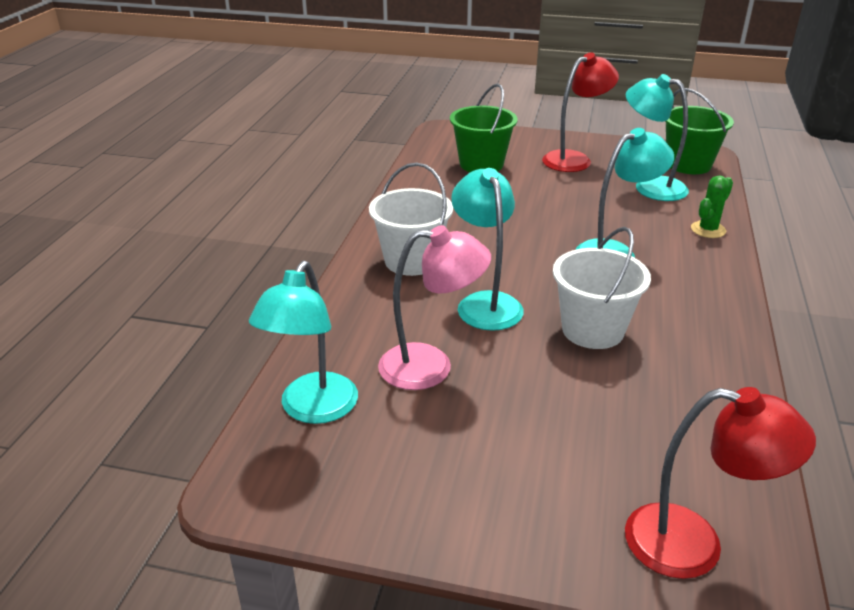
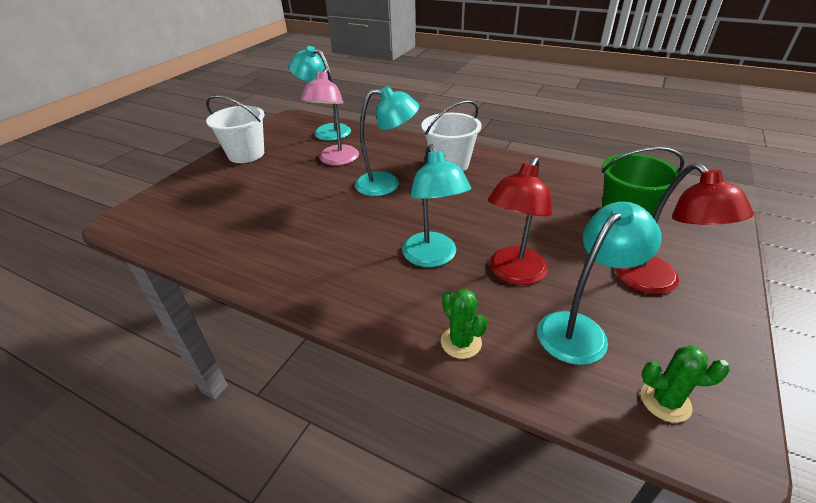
camera: 105 degrees right, 5 degrees up
white bucket [553,227,651,349] -> white bucket moved to [206,95,265,163]
red lamp [625,387,816,579] -> red lamp moved to [488,157,552,285]
green bucket [665,88,734,174] -> green cactus [641,345,730,423]

